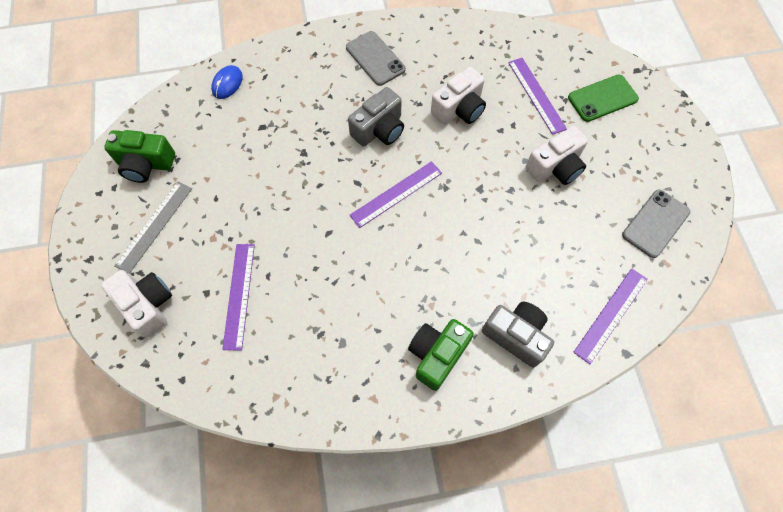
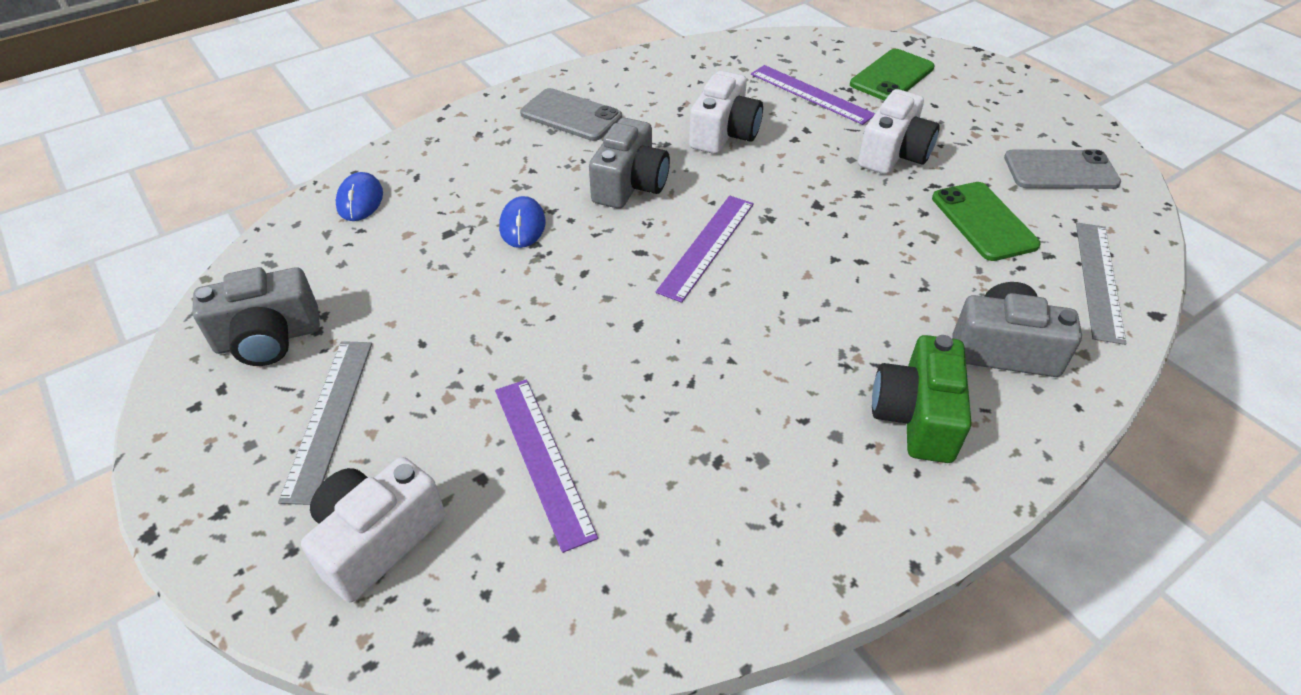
camera: 25 degrees left, 20 degrees down
white camera [101,270,172,337] -> white camera turned 75 degrees counterclockwise [301,457,445,602]
green camera [104,130,175,183] -> grey camera [192,267,320,366]
purple ruler [573,268,648,364] -> grey ruler [1076,223,1126,345]
grey phone [622,189,690,258] -> grey phone turned 75 degrees clockwise [1004,149,1121,189]
none -> blue mouse [499,196,546,248]
none -> green phone [932,182,1041,261]

